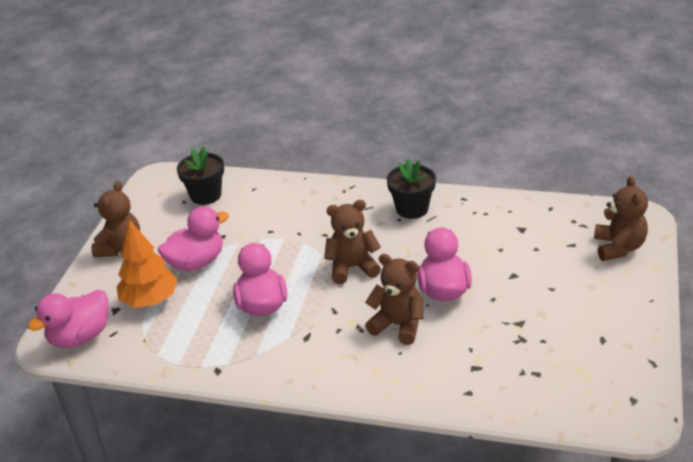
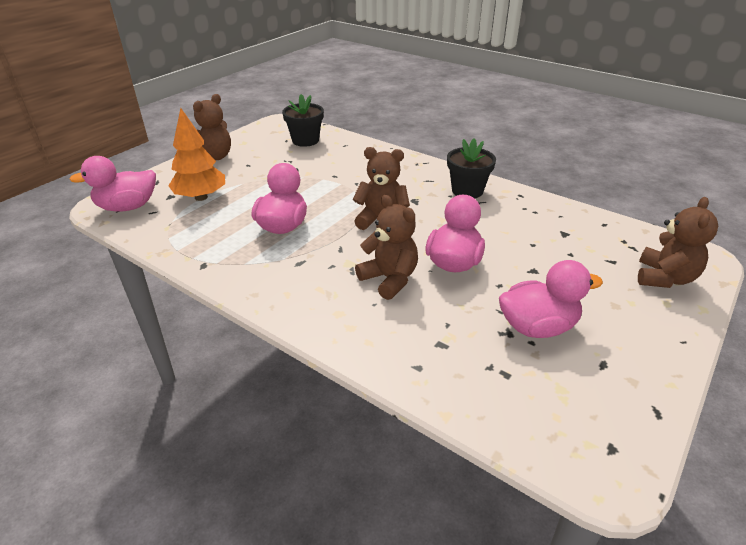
camera: 20 degrees right, 0 degrees up
pink duck [158,206,229,271] -> pink duck moved to [499,260,603,338]

